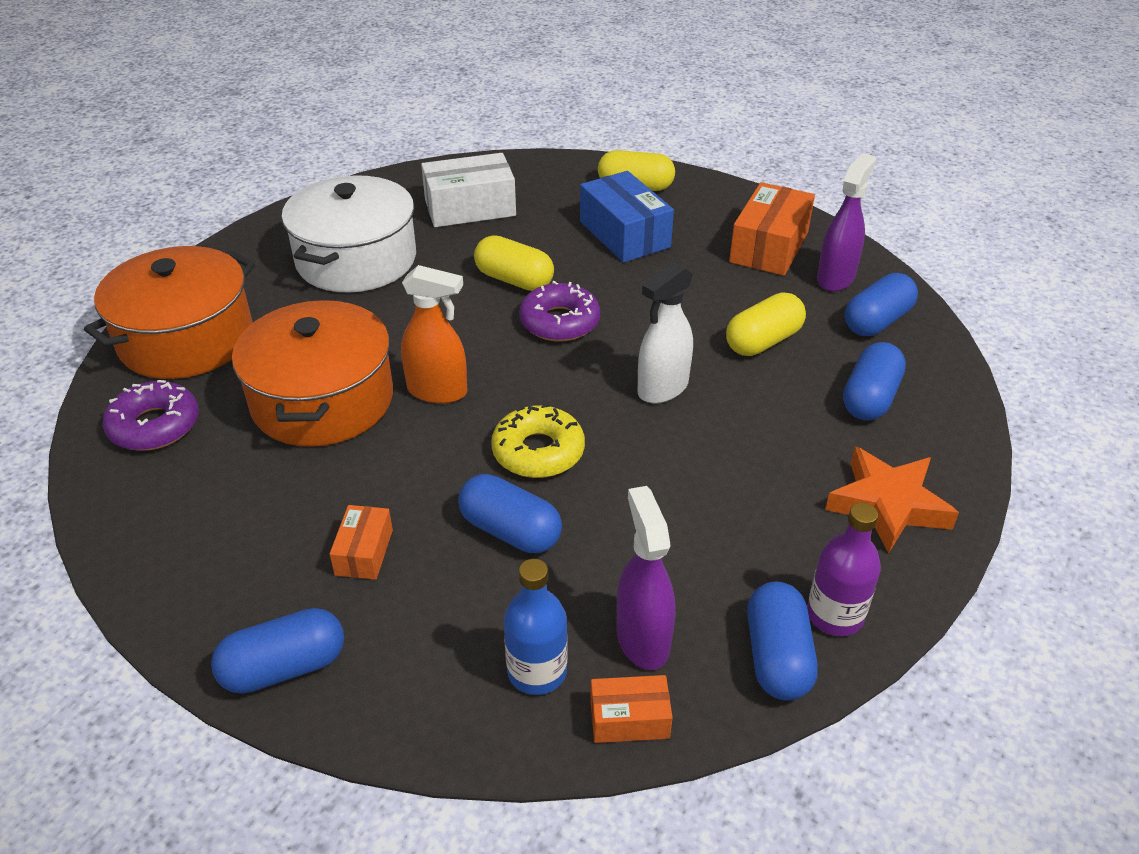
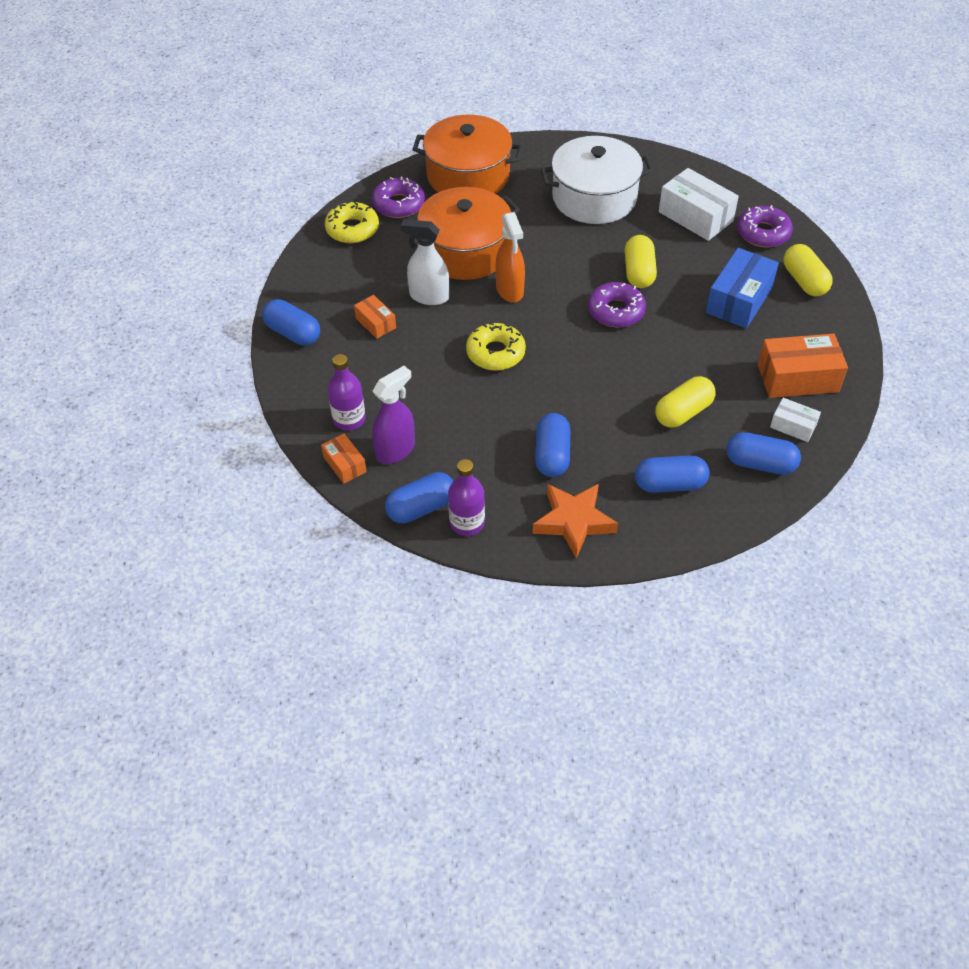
camera: 60 degrees right, 10 degrees up
orange box [330,505,393,580] -> orange box turned 75 degrees clockwise [354,295,396,339]
blue capsule [458,474,562,553] -> blue capsule moved to [535,413,570,477]
blue bottle [504,559,567,695] -> purple bottle [328,354,365,431]
white spray bottle [638,263,693,403] -> white spray bottle moved to [401,219,449,305]
yellow capsule [726,292,806,356] -> yellow capsule turned 60 degrees counterclockwise [655,376,716,428]
purple spray bottle [817,153,876,292] -> white box [770,398,821,442]
none -> yellow donut [325,201,379,244]
none -> purple donut [737,205,793,248]

